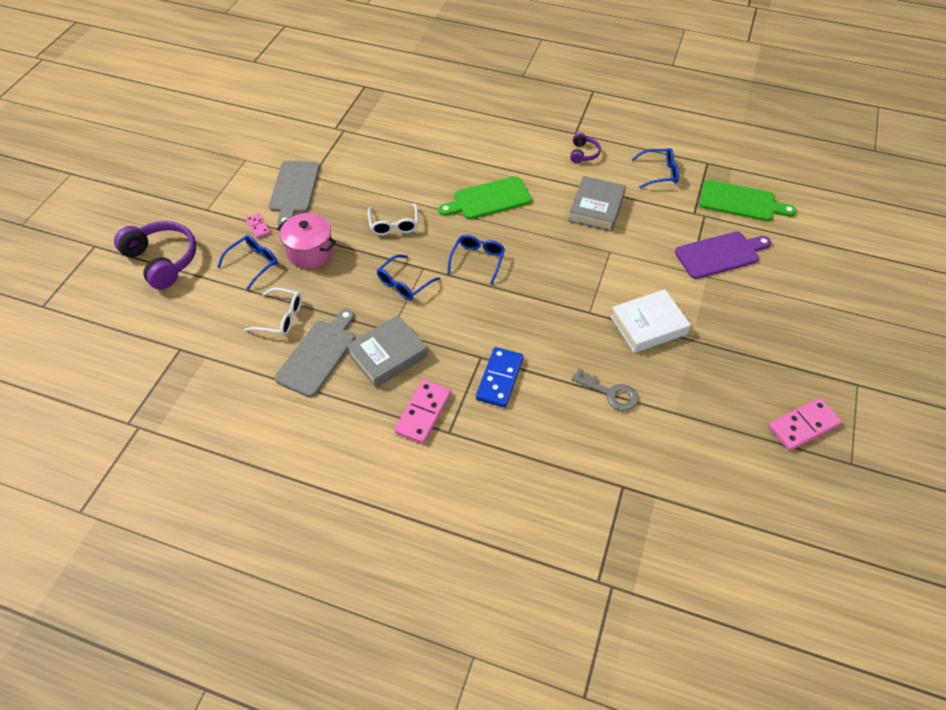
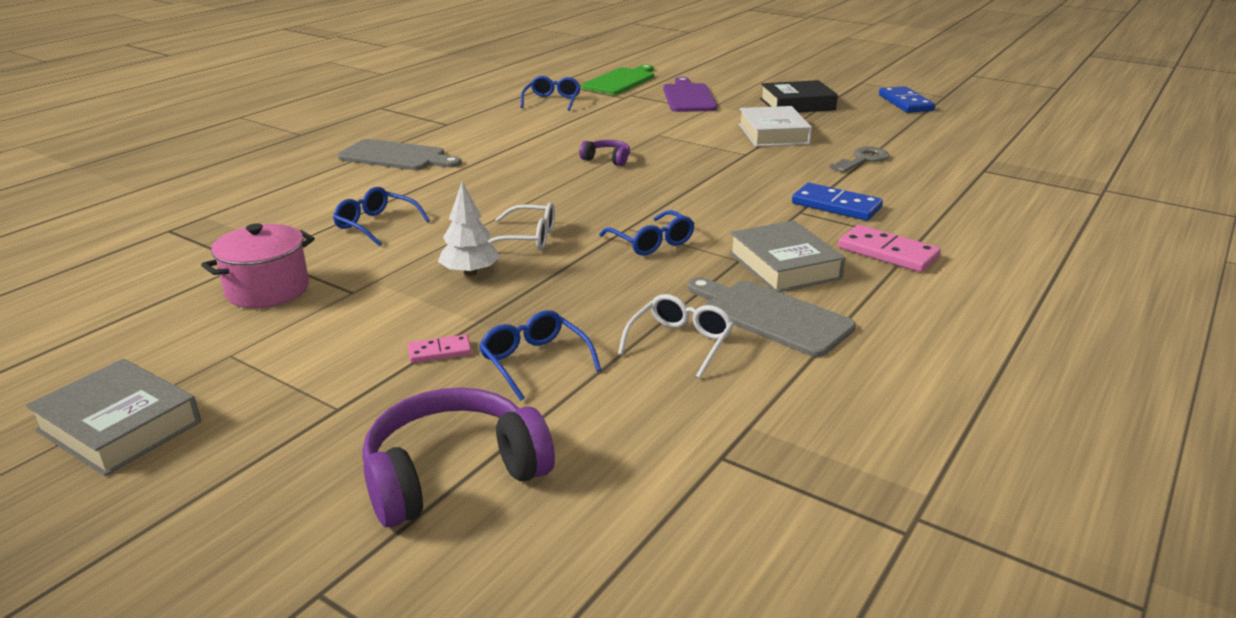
camera: 75 degrees left, 25 degrees down
grey cutting board [269,161,320,225] -> grey cutting board moved to [338,139,462,170]
pink pot [277,213,336,269] -> pink pot moved to [201,223,315,308]
green cutting board [438,176,532,219] -> none
blue glasses [447,235,505,285] -> blue glasses moved to [333,187,430,246]
grey book [568,176,626,232] -> grey book moved to [26,359,201,476]
purple headphones [570,133,601,163] -> purple headphones moved to [579,140,630,166]
pink domino [768,398,842,451] -> blue domino [879,86,935,113]
none -> white tree [438,181,500,276]
none -> black book [760,80,838,113]

